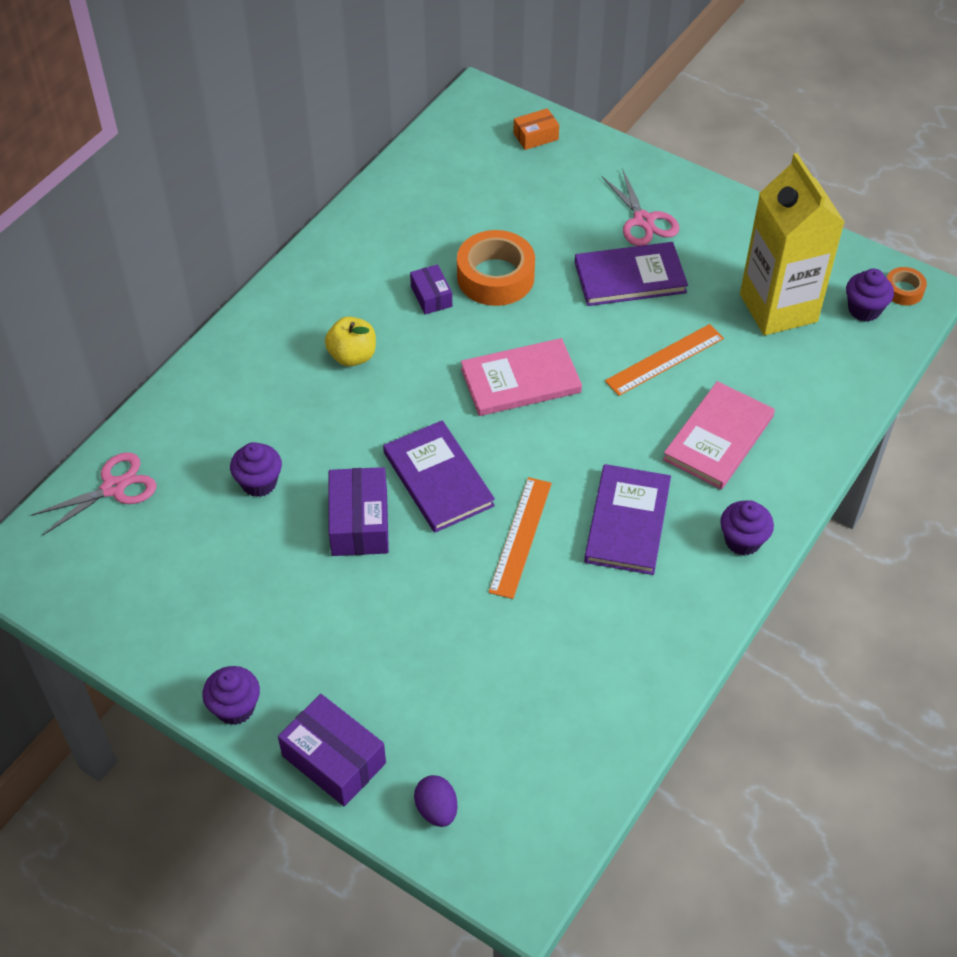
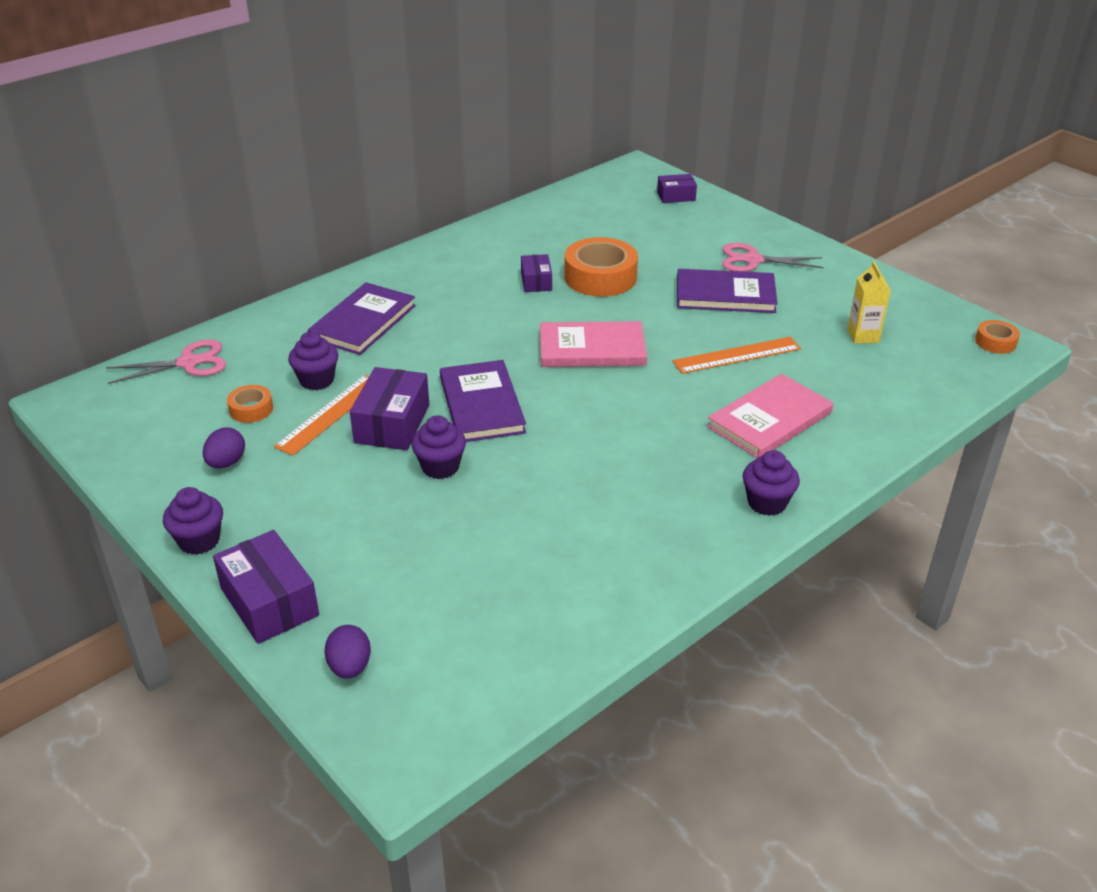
camera: 15 degrees right, 15 degrees down
yellow apple [325,317,376,366] -> none
orange ruler [489,477,552,599] -> orange ruler moved to [274,375,369,456]
orange box [513,108,559,150] -> purple box [657,174,697,203]
purple book [584,464,671,575] -> purple book moved to [308,282,416,355]
pink scissors [602,169,680,246] -> pink scissors turned 105 degrees clockwise [722,243,824,272]
yellow carton [740,153,845,335] -> yellow carton [847,261,891,344], size x0.44
purple cupcake [846,268,894,322] -> purple cupcake moved to [411,415,466,479]
none -> purple egg [203,427,245,468]
none -> orange tape [227,385,273,423]

